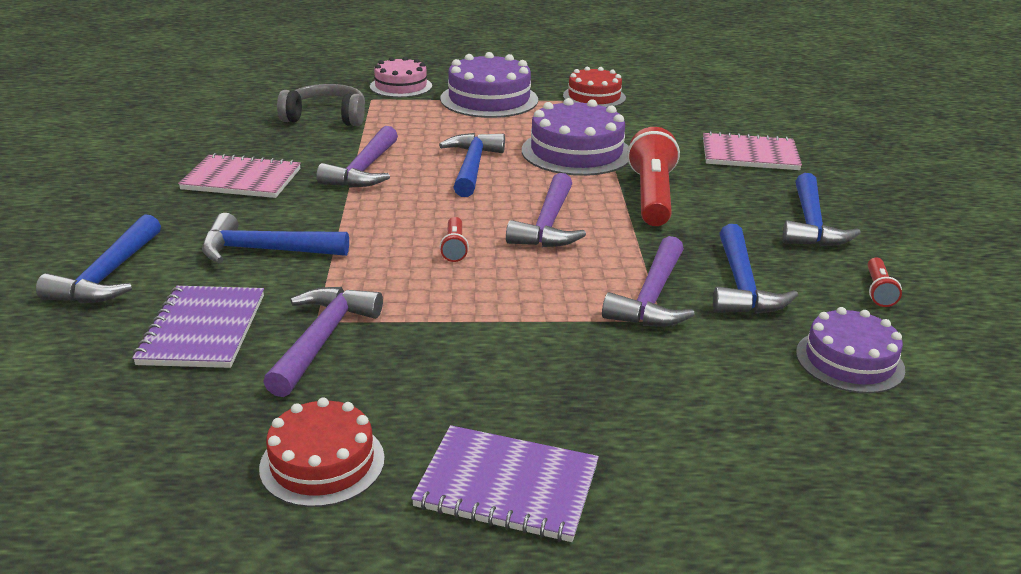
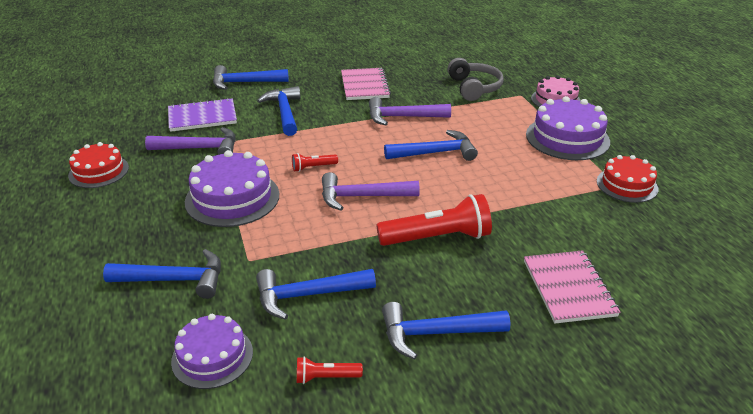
camera: 75 degrees right, 5 degrees up
purple notebook [411,425,599,542] -> none
purple cake [522,98,629,176] -> purple cake moved to [185,150,279,227]
purple hammer [602,236,695,327] -> none
none -> blue hammer [103,249,221,299]

